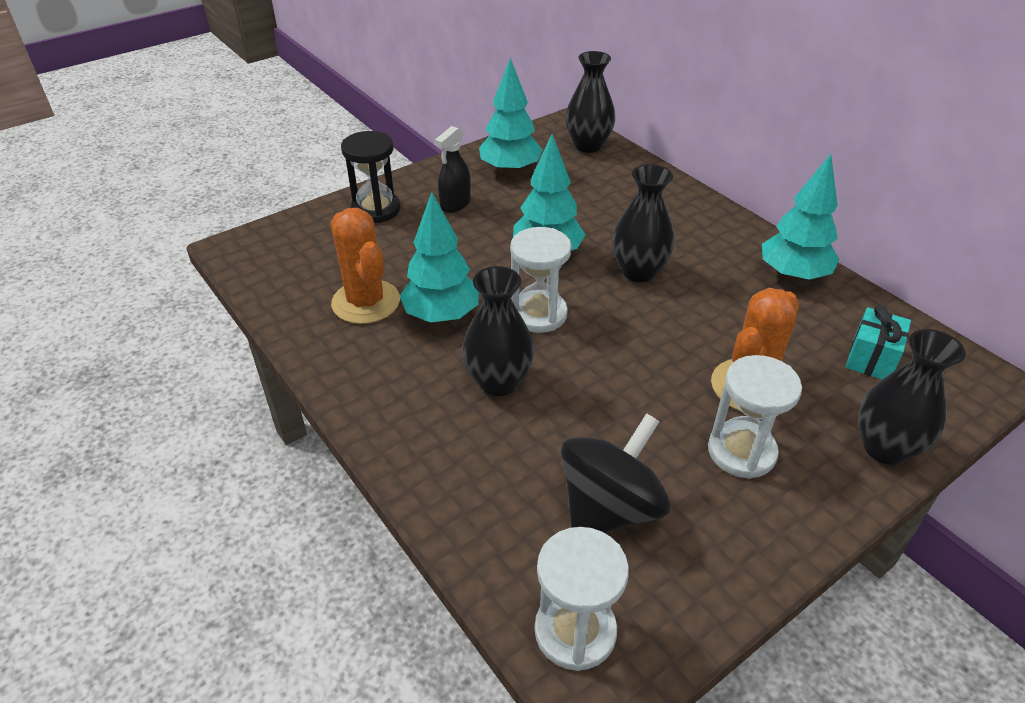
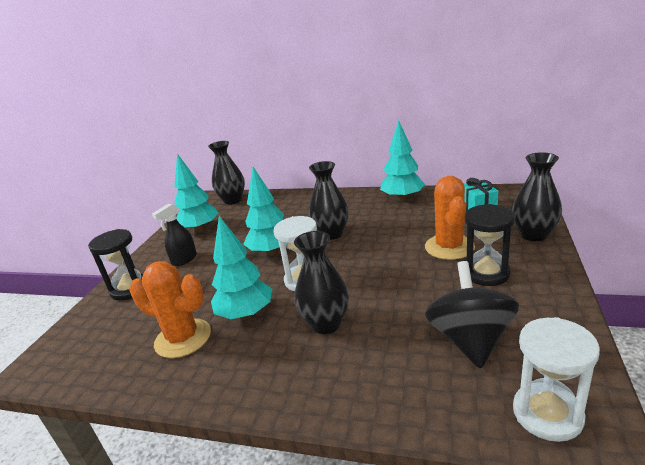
camera: 35 degrees left, 15 degrees down
black spray bottle [435,126,471,213] -> black spray bottle turned 45 degrees clockwise [152,204,197,266]
white hourglass [708,355,802,479] -> black hourglass [465,204,515,286]

